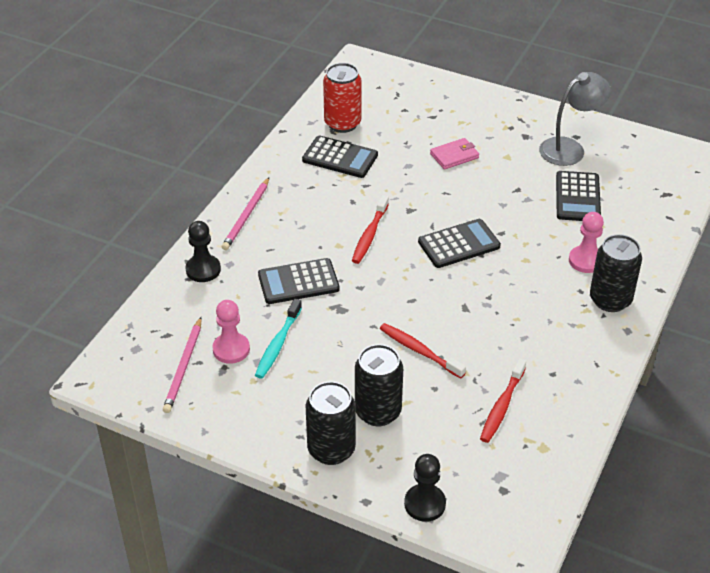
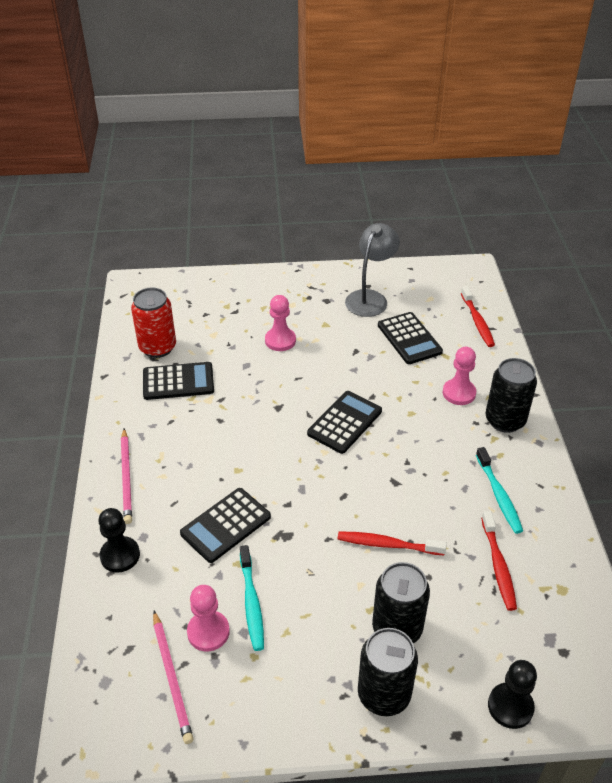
camera: 30 degrees left, 0 degrees up
red toothbrush [352,195,389,264] -> red toothbrush moved to [461,286,495,347]
pink wallet [430,138,479,170] -> pink pawn [265,295,296,351]
none -> turquoise toothbrush [476,447,523,534]

